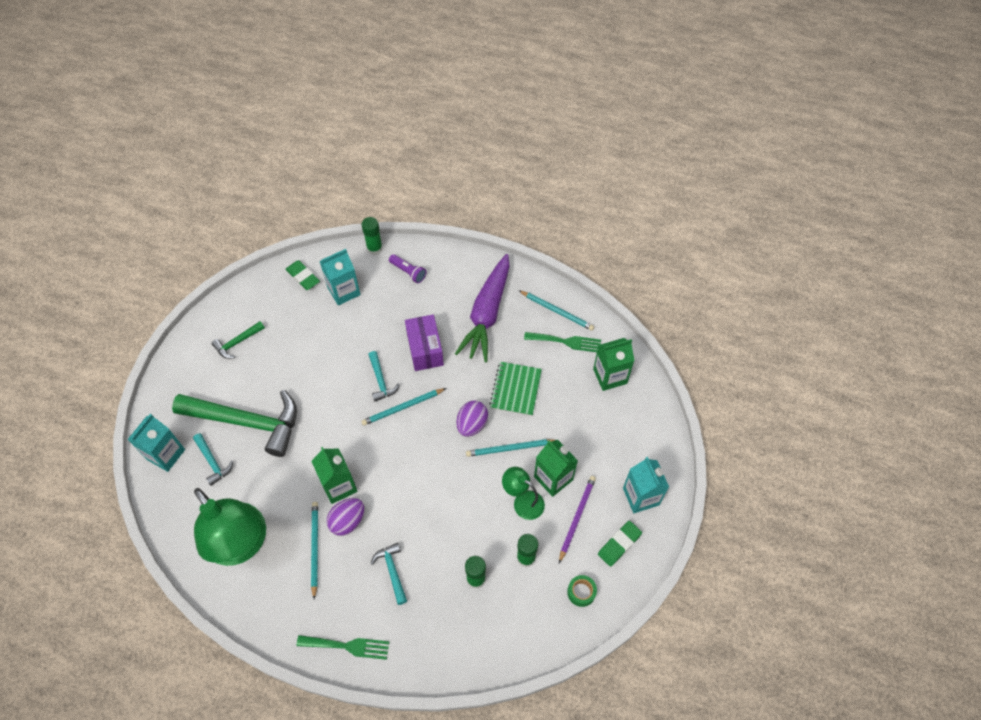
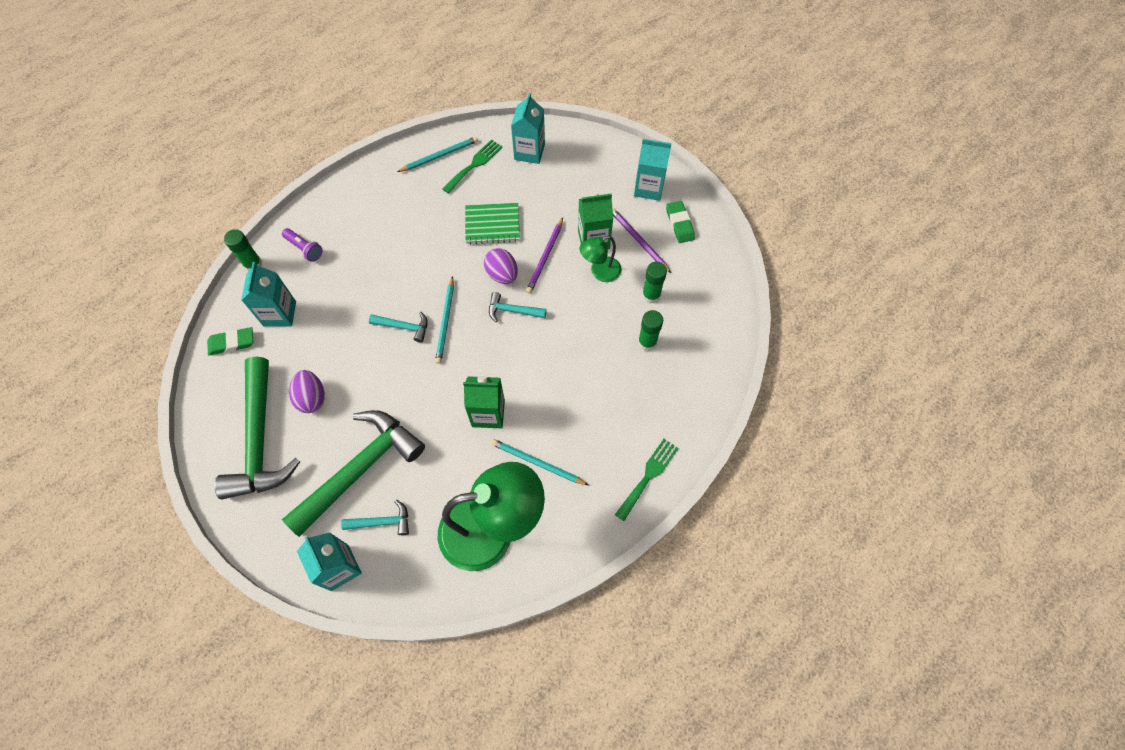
camera: 60 degrees left, 5 degrees up
green hammer [212,321,265,359] -> green hammer [215,357,300,500], size x2.26
purple egg [327,498,364,536] -> purple egg moved to [289,370,325,413]
turquoise hammer [370,543,407,605] -> turquoise hammer moved to [489,292,547,323]
purple flashlight [389,254,426,283] -> purple flashlight turned 60 degrees clockwise [282,228,322,262]
purple box [405,314,444,371] -> none
purple carrot [455,254,510,362] -> none
turquoise pencil [466,439,555,457] -> purple pencil [526,218,563,294]
green notebook [489,362,542,416] -> green notebook turned 45 degrees counterclockwise [465,203,520,244]
green tape [567,575,597,607] -> none
green carton [593,338,634,391] -> turquoise carton [511,93,545,164]

